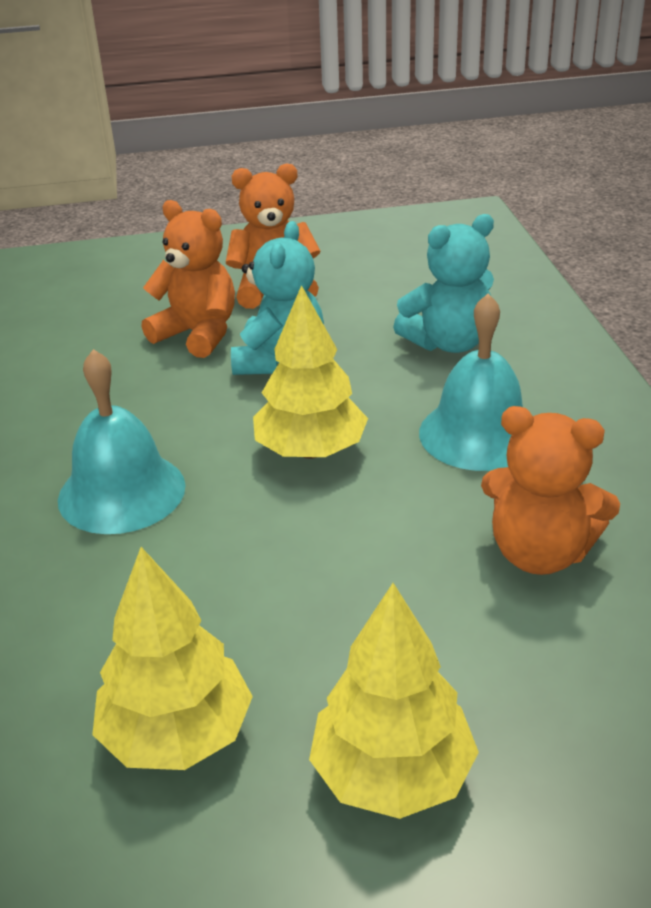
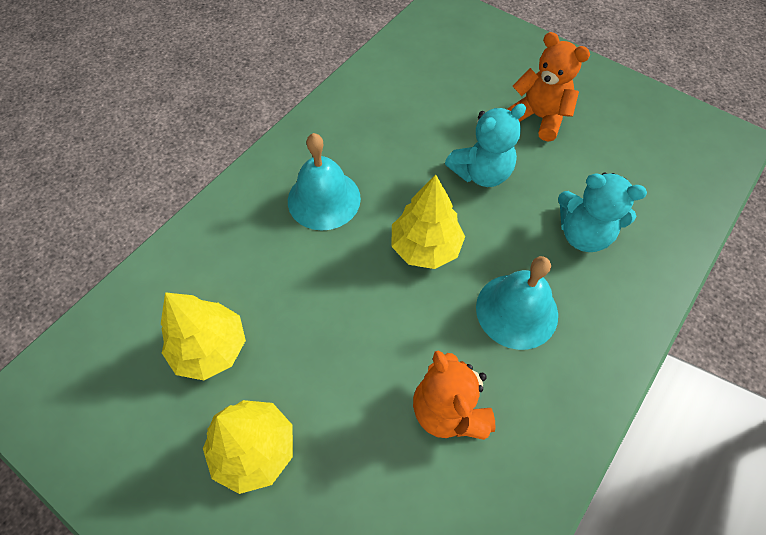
camera: 45 degrees right, 25 degrees up
orange teddy bear [141,200,235,358] -> none

